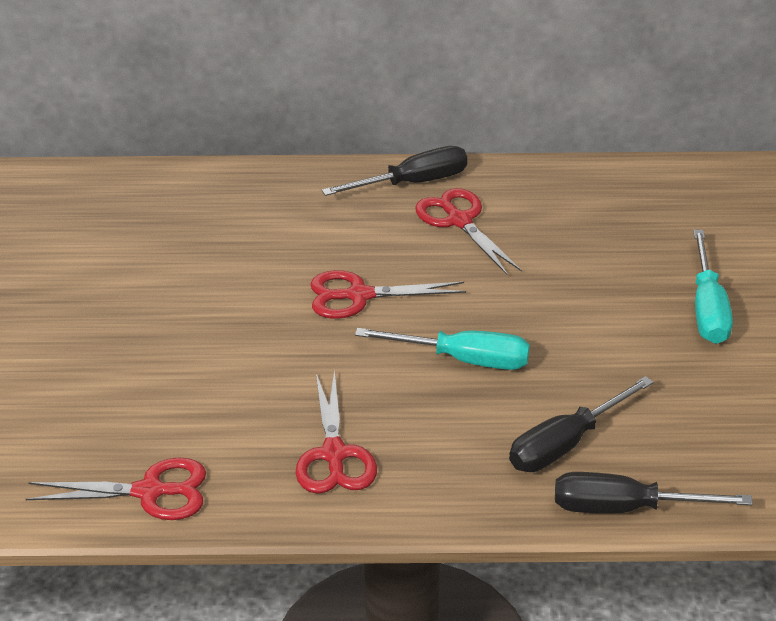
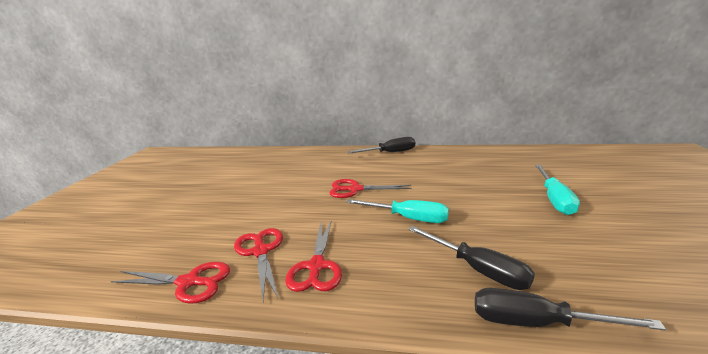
camera: 10 degrees right, 15 degrees down
red scissors [415,188,522,275] -> red scissors moved to [234,228,283,301]
black screwdriver [509,376,654,472] -> black screwdriver turned 105 degrees counterclockwise [408,226,535,290]

